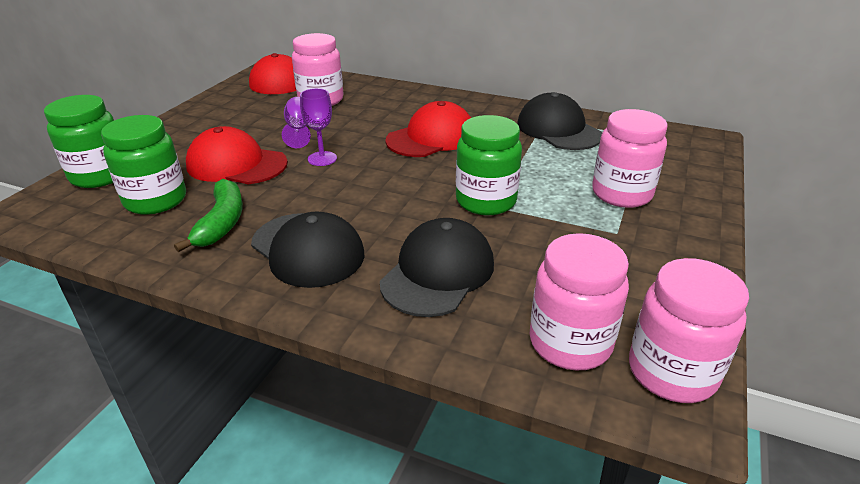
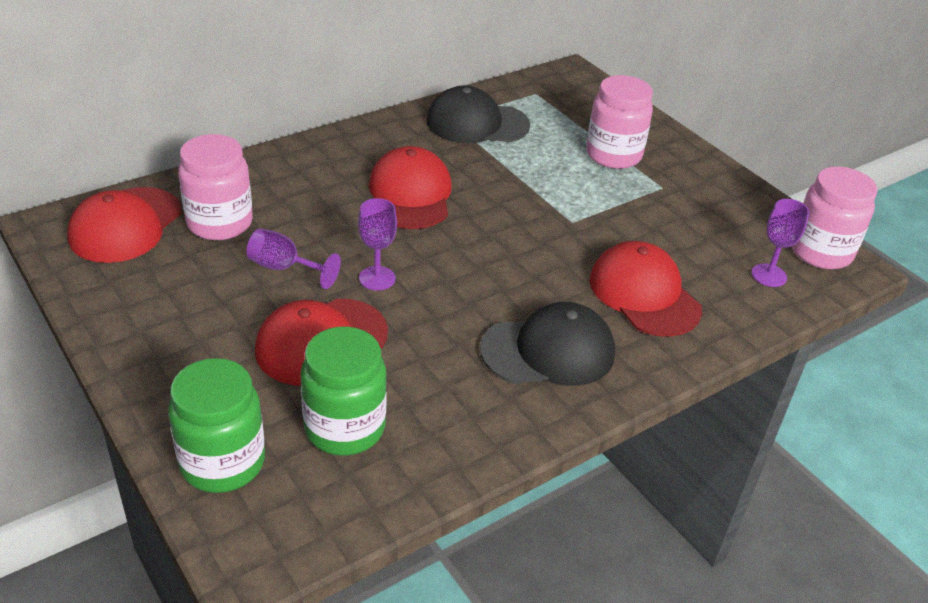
camera: 60 degrees left, 5 degrees up
green banana [174,179,243,252] -> none
black cap [380,218,494,317] -> red cap [589,241,702,336]
green jar [456,115,522,215] -> none
pink jar [530,233,629,370] -> purple goblet [751,199,809,287]

